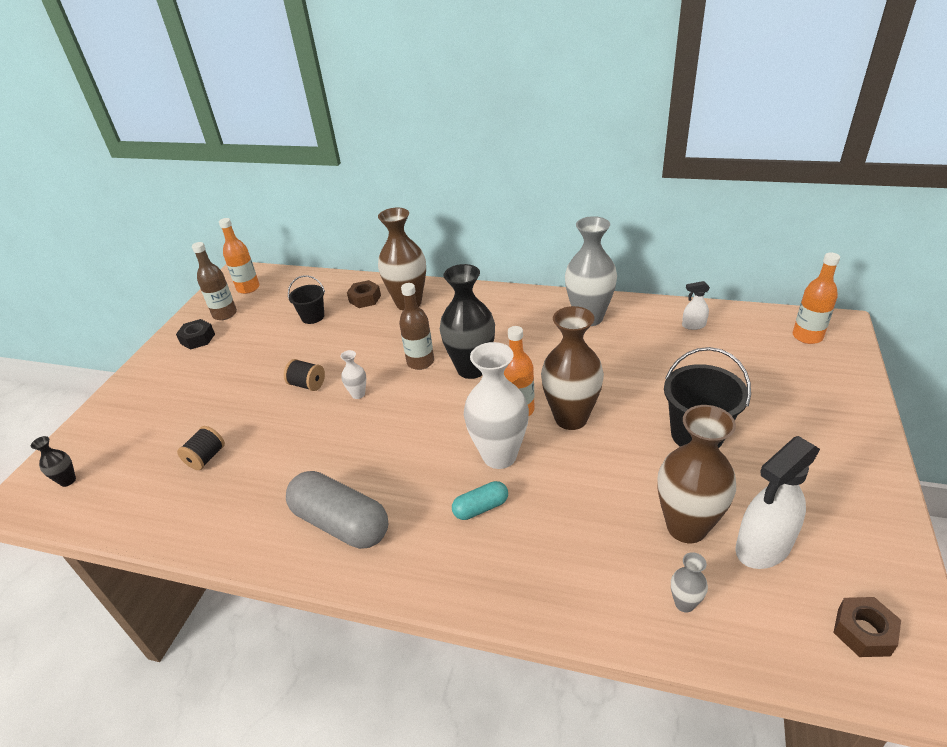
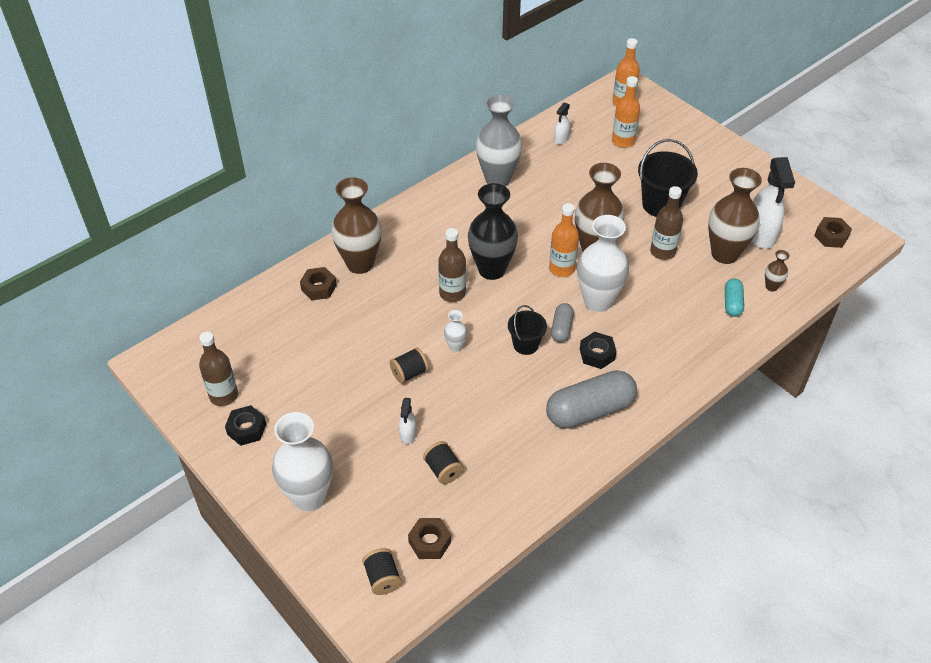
camera: 60 degrees left, 10 degrees up
black vase [31,436,76,487] -> black spool [362,548,402,595]
orange bottle [219,218,260,294] -> orange bottle moved to [612,76,640,148]
black bucket [288,275,325,324] -> black bucket moved to [508,305,547,355]
turquoise capsule [452,481,508,520] -> turquoise capsule moved to [725,279,744,317]
grey vase [671,552,708,613] -> brown vase [765,250,790,291]
none -> white vase [272,412,333,511]
none -> white spray bottle [399,398,417,444]
none -> brown nut [408,518,451,559]
none -> grey capsule [551,303,574,342]
none -> black nut [580,332,617,369]
none -> brown bottle [650,186,683,260]

